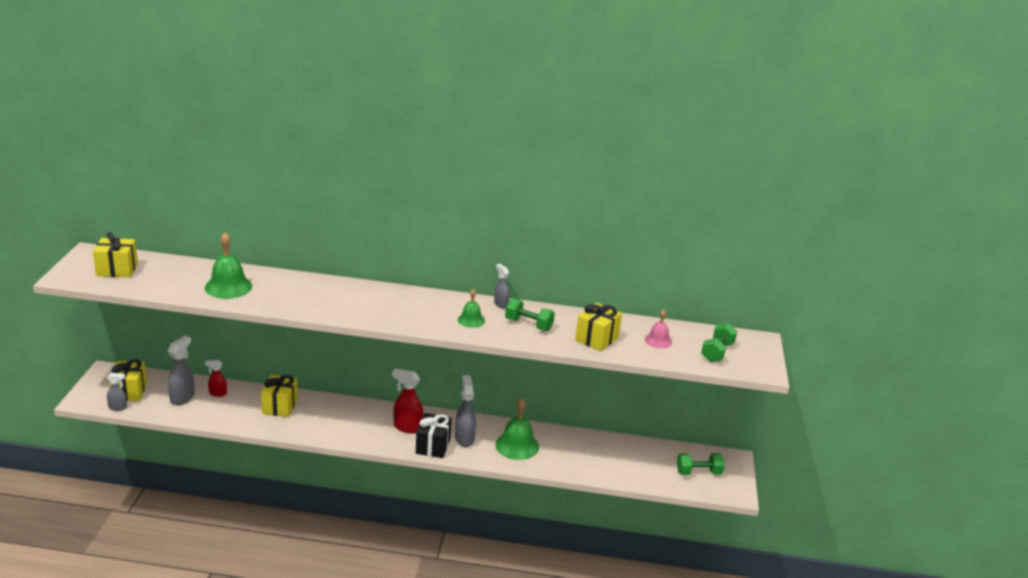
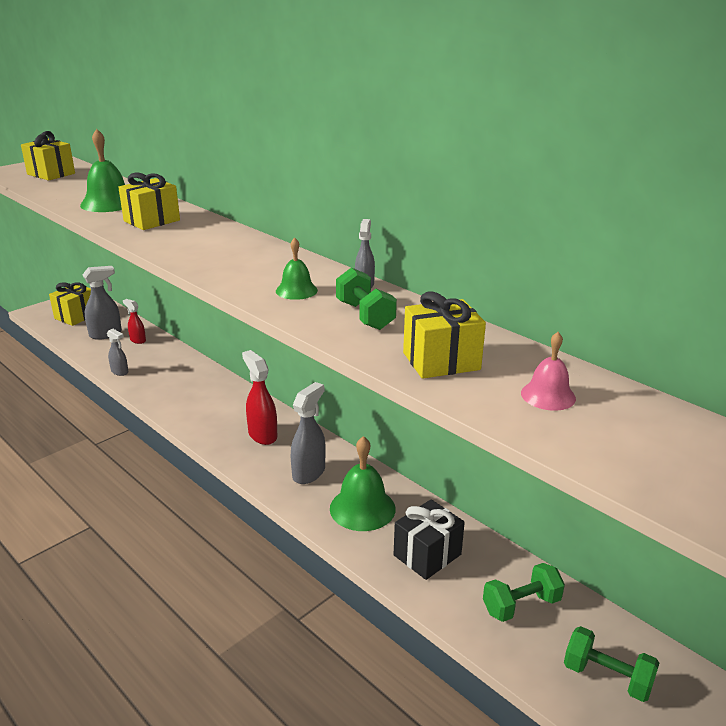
camera: 40 degrees right, 0 degrees up
grey spray bottle [107,373,127,411] -> grey spray bottle moved to [107,329,128,376]
yellow gift [261,375,298,417] -> yellow gift moved to [118,172,180,230]
black gift [416,413,452,458] -> black gift moved to [393,499,465,580]
green dumbbell [701,323,737,362] -> green dumbbell moved to [483,563,565,622]

